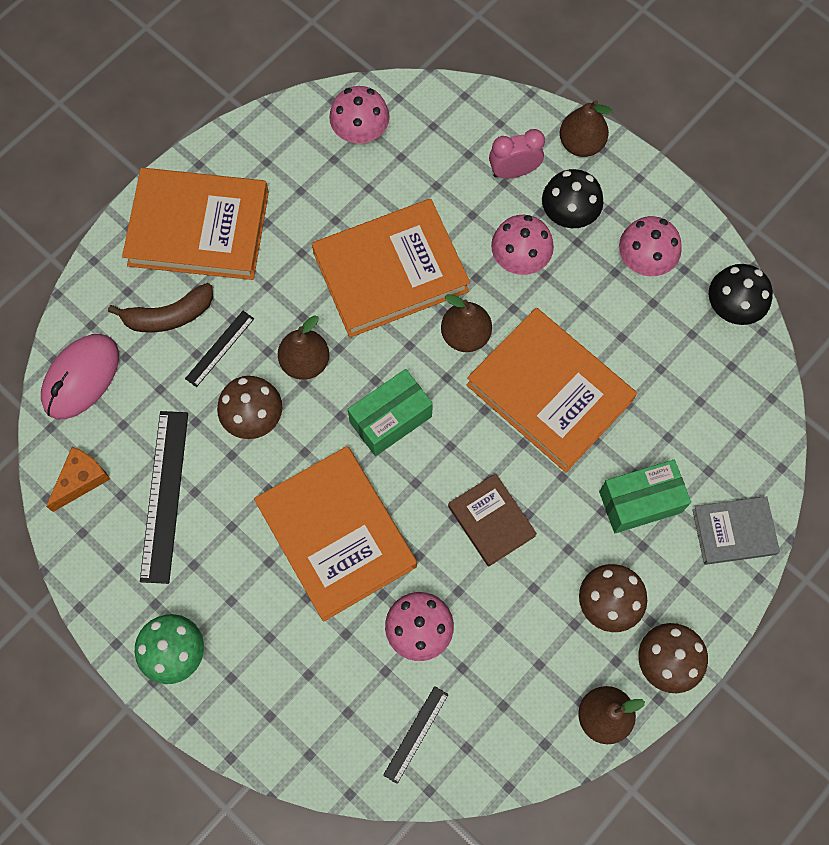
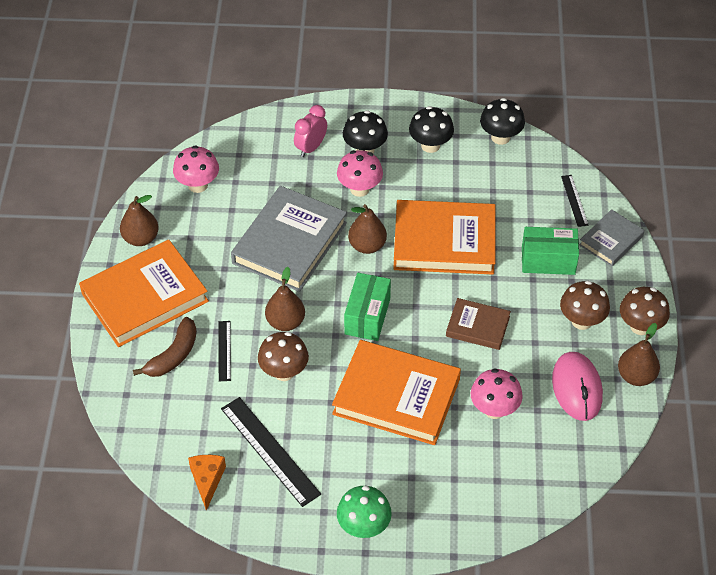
camera: 40 degrees left, 20 degrees down
pink mouse [41,334,119,419] -> pink mouse moved to [552,352,603,421]
orange book [312,199,470,338] -> grey book [231,186,347,292]
black ruler [383,686,449,784] -> black ruler moved to [561,175,589,227]
brown pear [560,100,612,157] -> brown pear moved to [120,195,159,246]
green box [599,460,691,533] -> green box turned 60 degrees clockwise [522,227,579,275]
pink mushroom [619,216,682,276] -> black mushroom [409,106,454,153]

